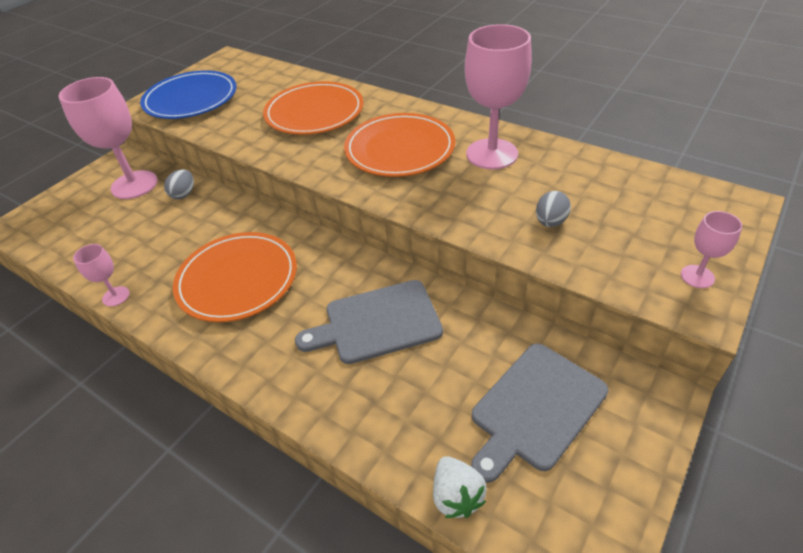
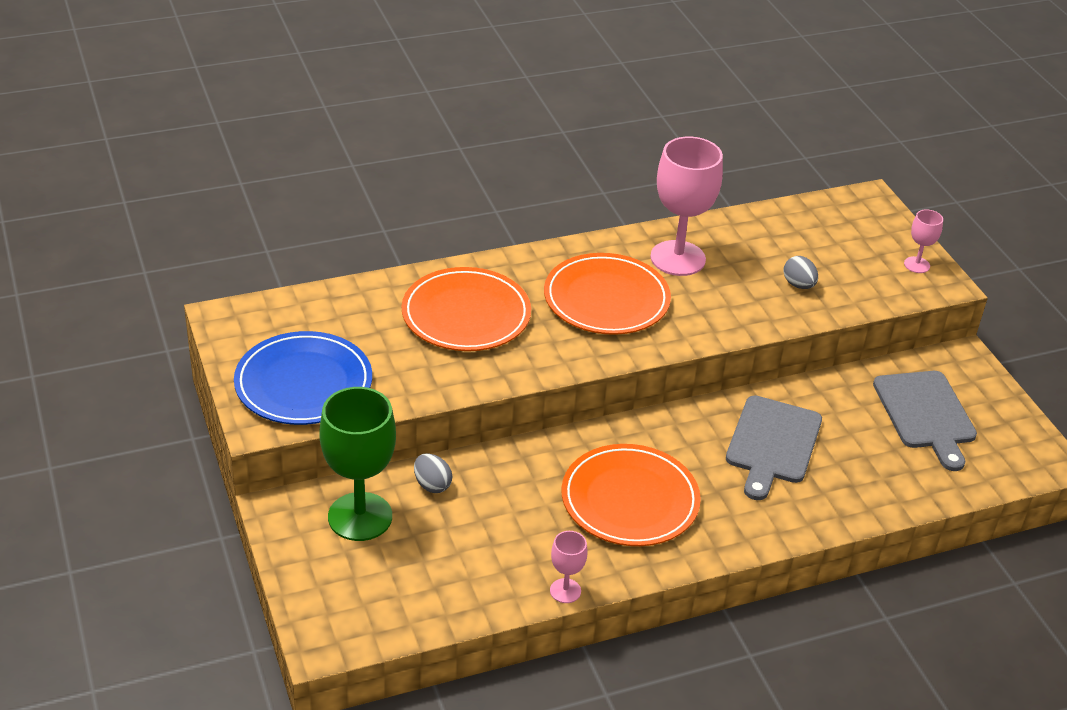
camera: 60 degrees left, 5 degrees down
pink goblet [58,77,158,199] -> green goblet [319,387,396,541]
white strawberry [433,456,487,518] -> none

